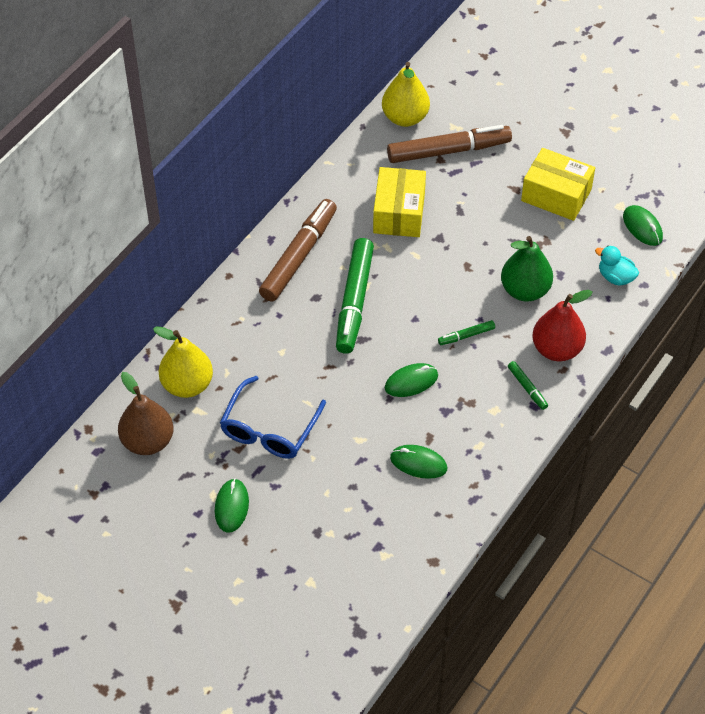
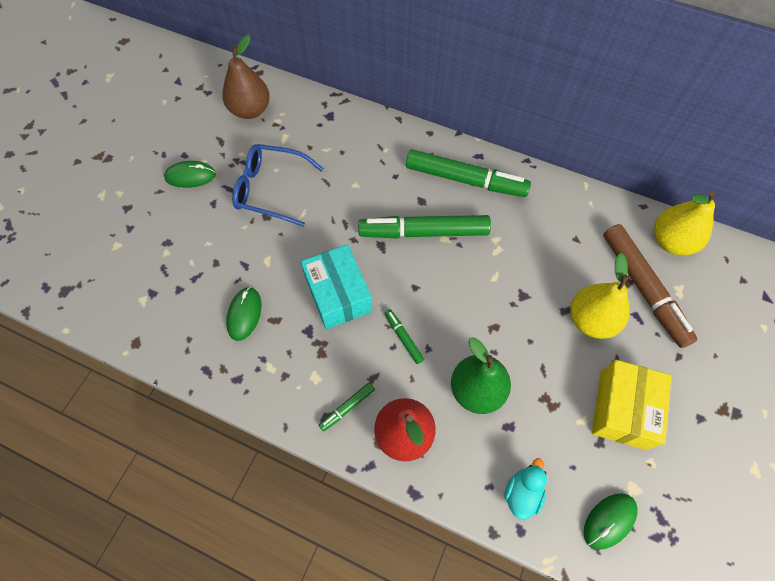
camera: 80 degrees right, 10 degrees up
yellow pear [153,326,213,398] -> yellow pear moved to [570,253,629,339]
brown marker [259,199,337,302] -> green marker [406,149,531,197]
yellow box [373,167,426,237] -> none
green mouse [385,363,438,397] -> turquoise box [301,244,372,330]

